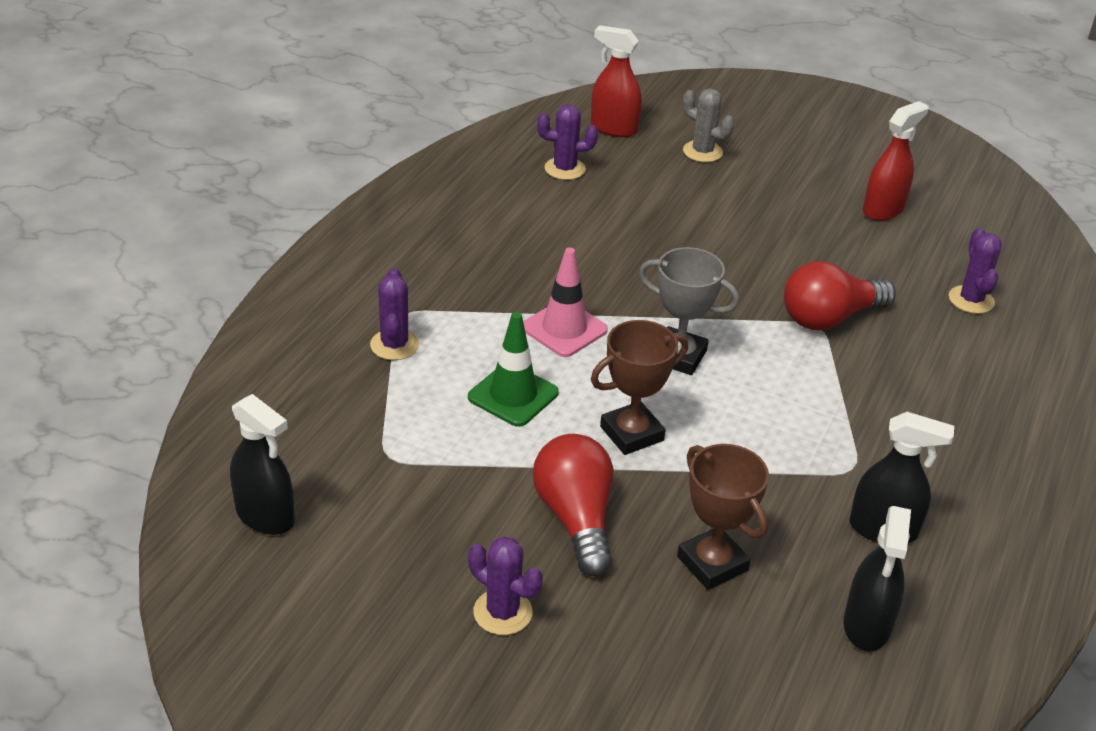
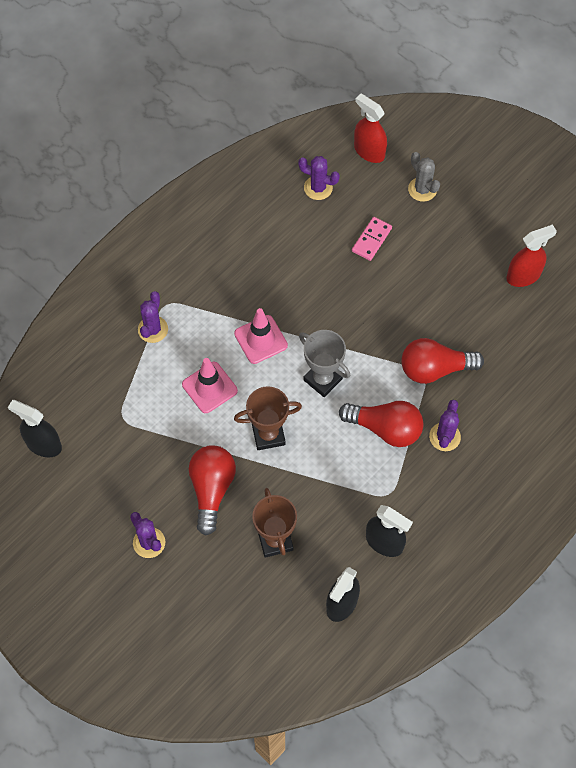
camera: 20 degrees right, 25 degrees up
black spray bottle [230,394,295,535] -> black spray bottle turned 150 degrees clockwise [8,400,62,457]
green traffic cone [468,312,559,427] -> pink traffic cone [182,358,238,413]
purple cactus [949,228,1002,314] -> purple cactus moved to [429,400,461,451]
none -> red light bulb [339,401,424,447]
none -> pink domino [352,217,392,261]

